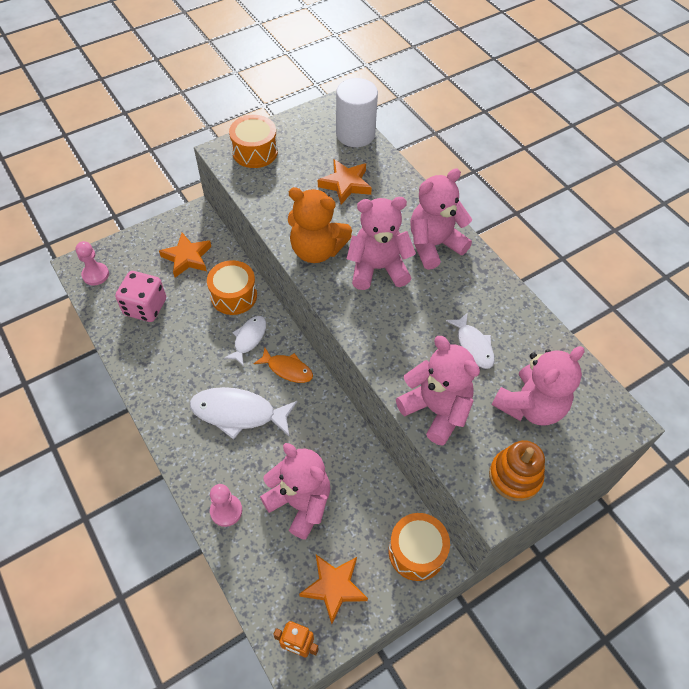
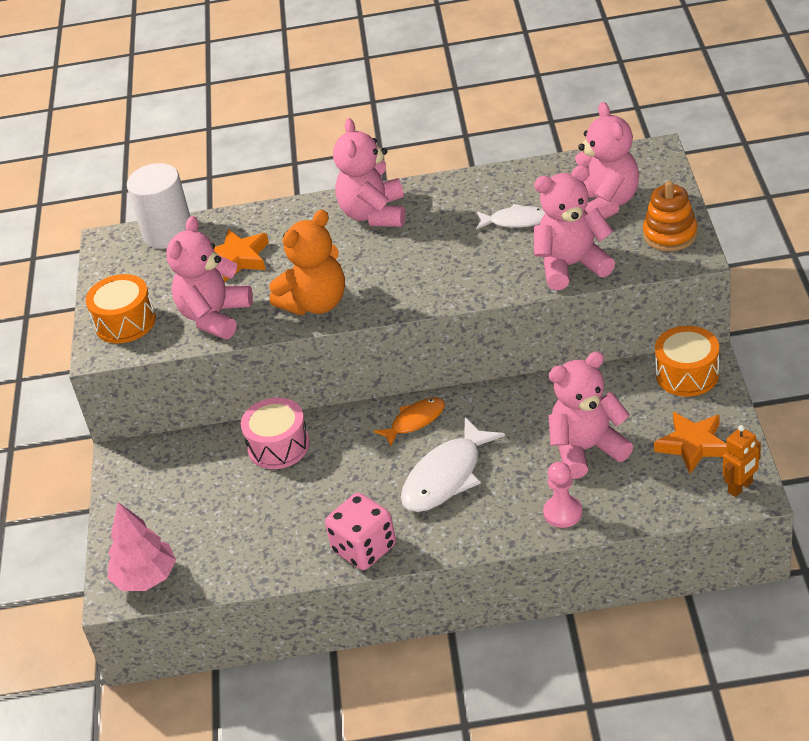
camera: 55 degrees left, 15 degrees down
pink pawn [76,241,109,285] -> pink tree [107,502,176,591]
pink dice [115,271,166,322] -> pink dice moved to [325,493,396,570]
orange star [159,233,211,278] -> none
orange drum [207,260,257,315] -> pink drum [241,397,310,469]
white fish [224,316,266,366] -> none
pink teddy bear [347,197,416,290] -> pink teddy bear moved to [166,216,253,339]

